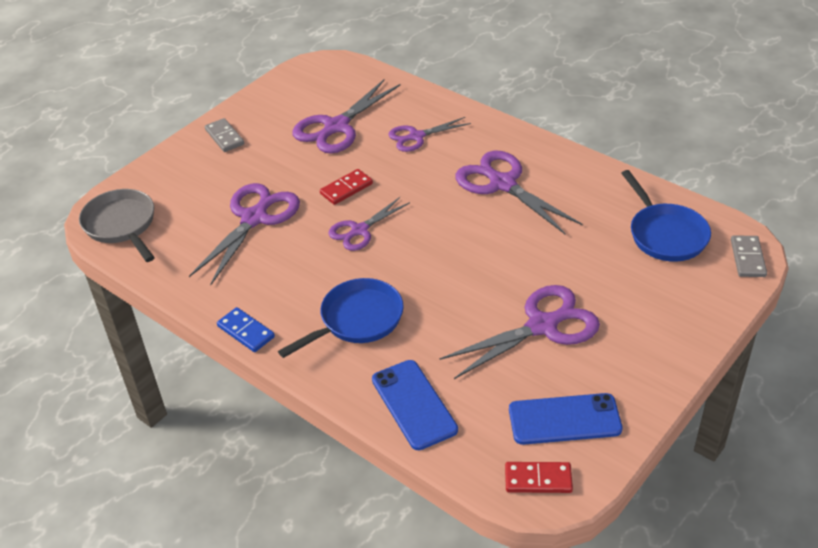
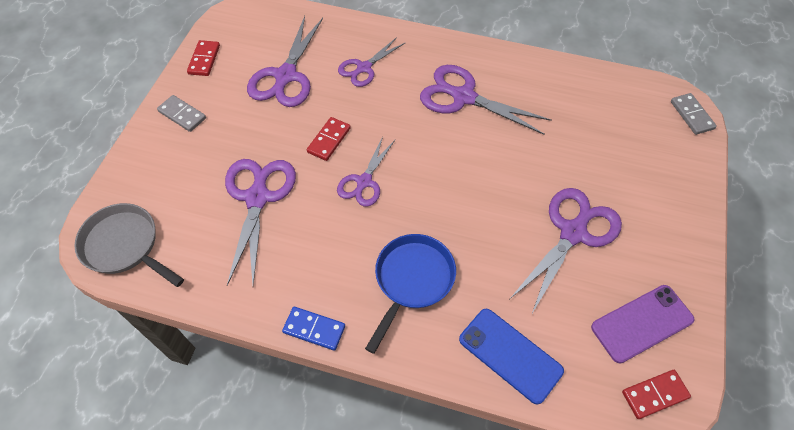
camera: 25 degrees left, 15 degrees up
blue phone [509,393,622,445] -> purple phone [591,285,694,363]
blue pan [621,170,711,262] -> none
none -> red domino [187,40,220,76]

